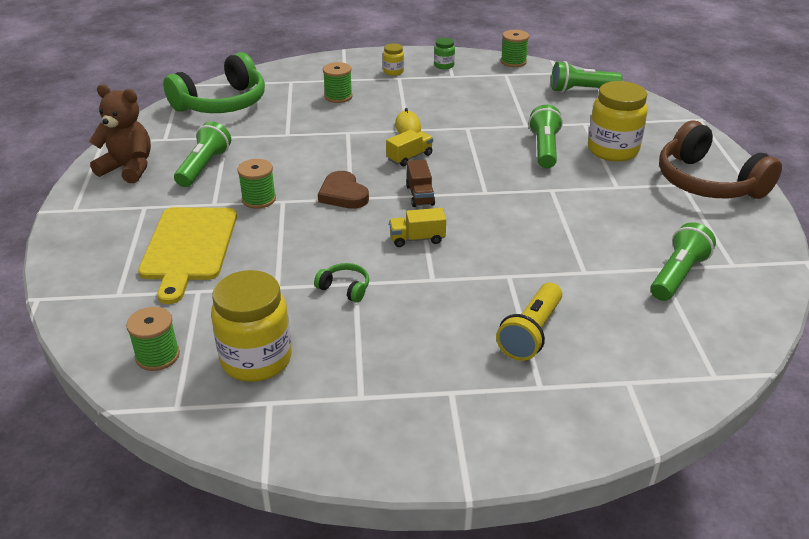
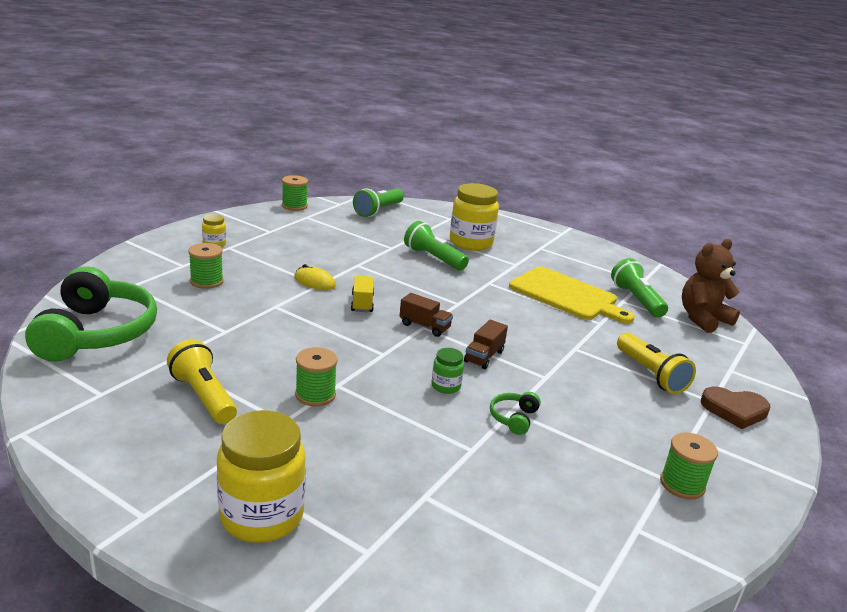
camera: 55 degrees left, 10 degrees down
brown teddy bear [89,84,151,183] -> brown teddy bear moved to [682,239,740,333]
green spool [126,307,180,371] -> green spool moved to [660,432,718,500]
yellow cutting board [138,207,237,304] -> yellow cutting board moved to [509,266,635,324]
green flashlight [174,121,231,187] -> yellow flashlight [167,339,237,424]
yellow jar [211,270,292,382] -> yellow jar moved to [217,410,306,543]
green headphones [314,263,369,303] -> green headphones turned 45 degrees counterclockwise [490,392,541,435]
brown heart [318,171,369,209] -> brown heart moved to [701,386,770,429]
yellow truck [389,208,446,247] -> brown truck [464,320,508,369]
green jar [434,38,455,69] -> green jar moved to [432,348,464,394]
brown headphones [659,121,782,199] -> none

